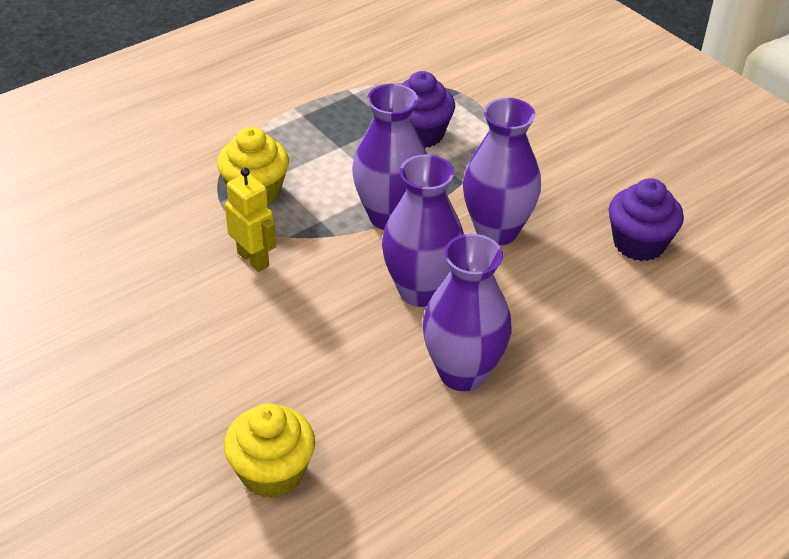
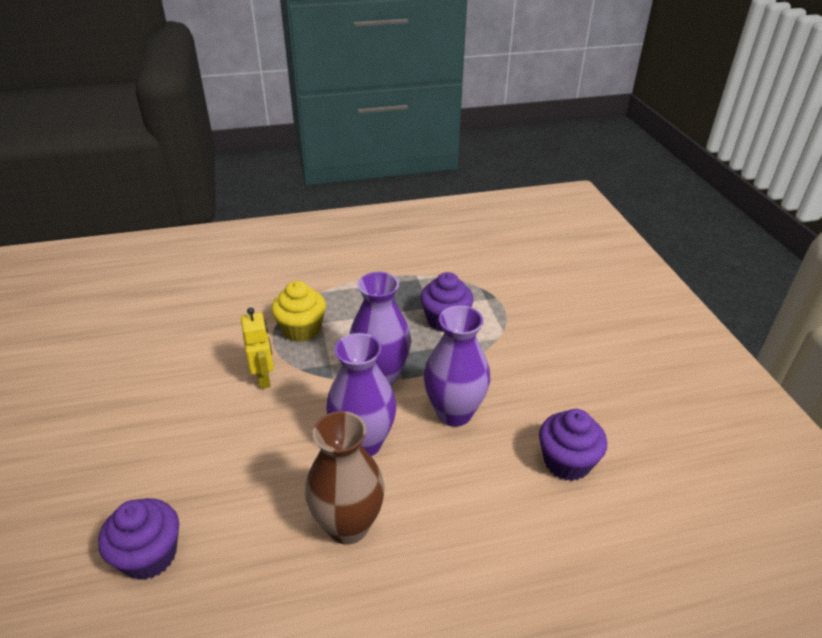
camera: 25 degrees right, 5 degrees down
yellow cupcake [224,403,315,498] -> purple cupcake [98,498,179,580]
purple vase [423,234,511,391] -> brown vase [305,411,385,545]

